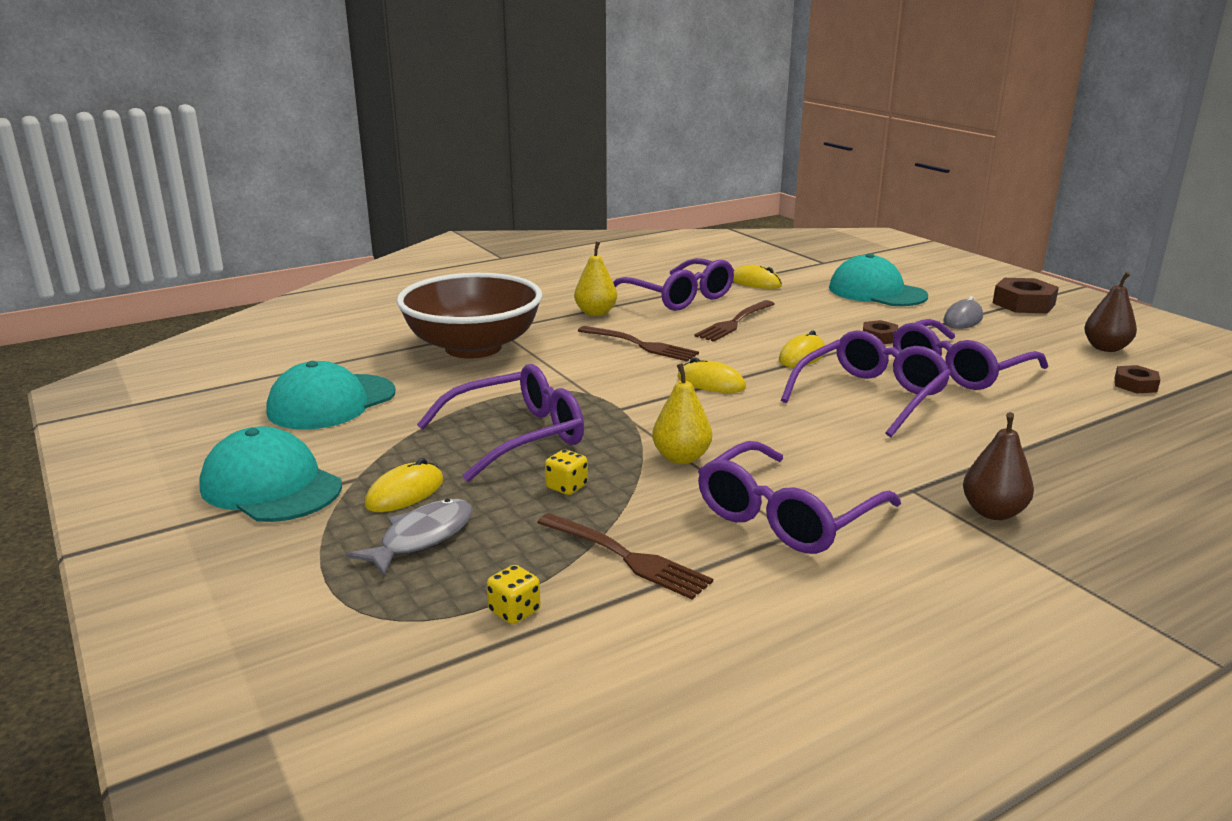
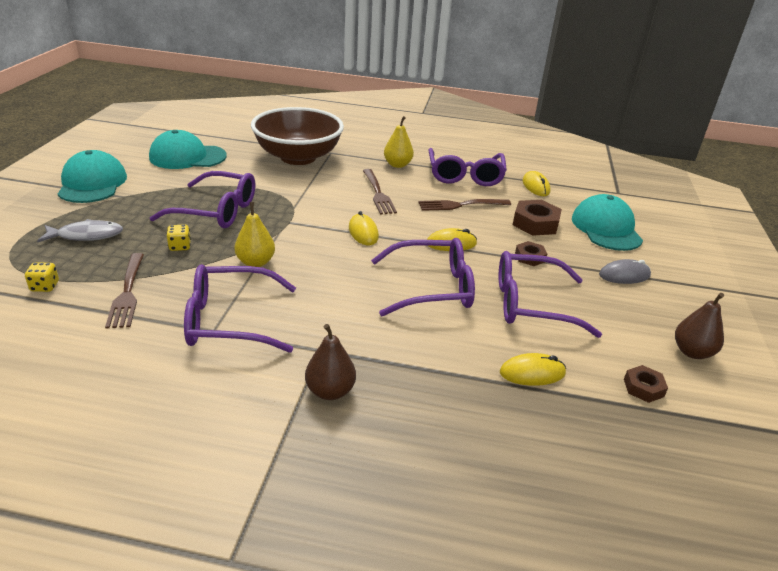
camera: 40 degrees right, 10 degrees up
yellow mouse [365,458,443,512] -> yellow mouse moved to [500,353,566,386]
brown nut [993,278,1059,314] -> brown nut moved to [513,200,562,236]

